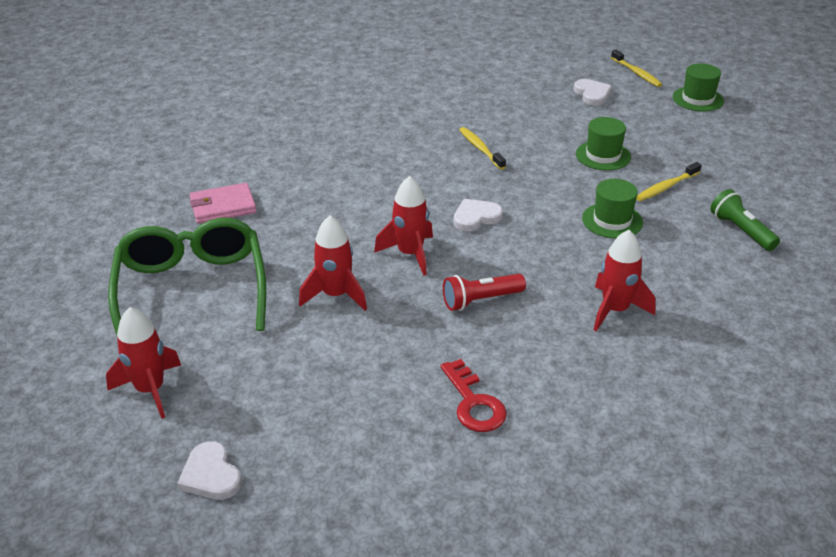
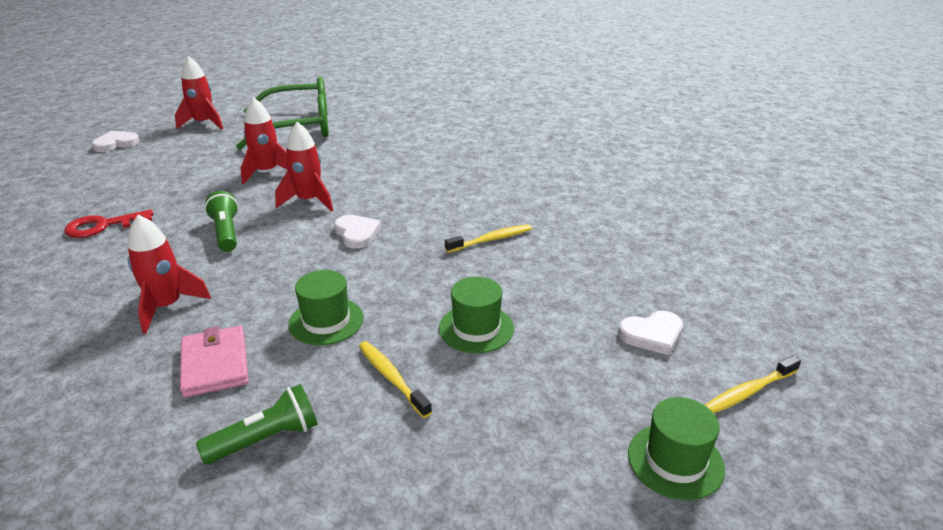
camera: 90 degrees right, 5 degrees down
pink wallet [190,183,256,224] -> pink wallet moved to [180,326,249,398]
red flashlight [443,274,526,311] -> green flashlight [204,191,239,252]

